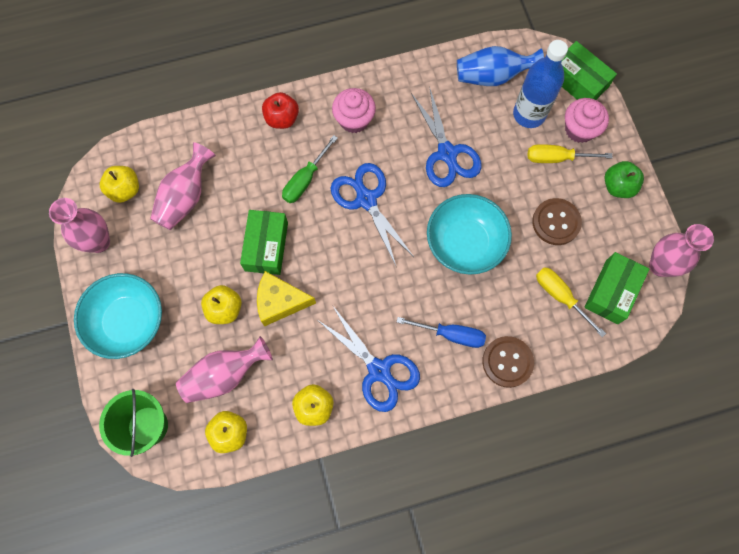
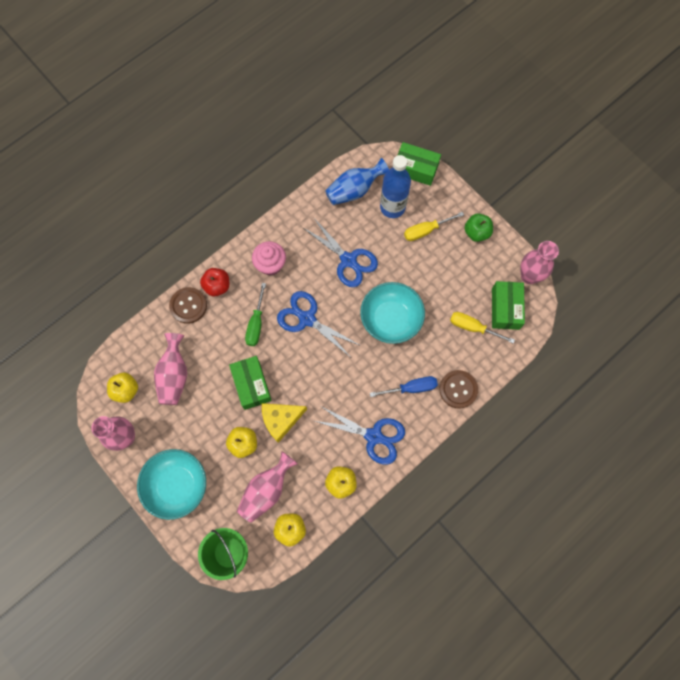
camera: 25 degrees left, 0 degrees up
brown button [532,198,582,245] -> brown button moved to [169,287,207,324]
pink cupcake [565,98,609,143] -> none

